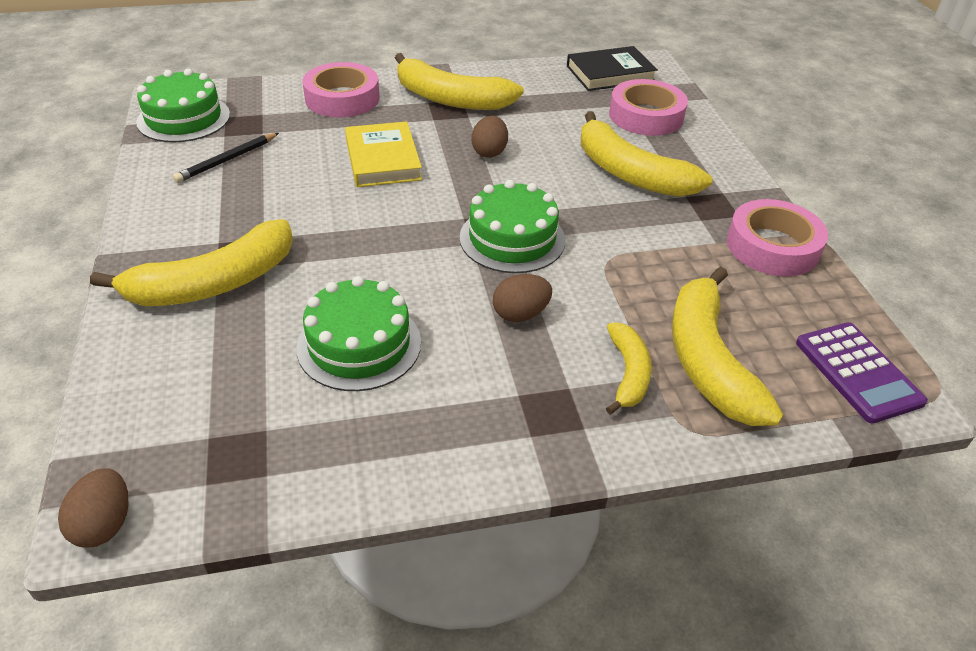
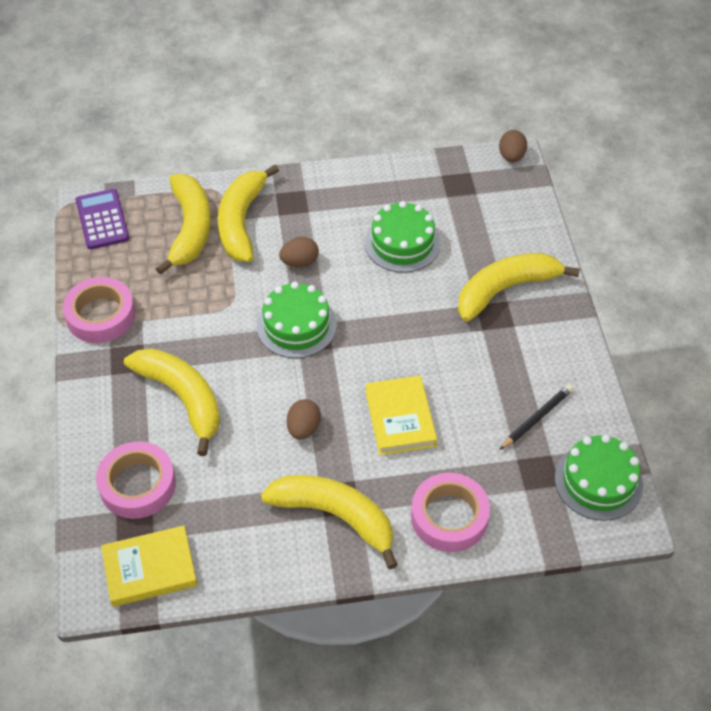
camera: 175 degrees left, 10 degrees up
black book [567,46,658,91] -> yellow book [101,525,197,607]
yellow banana [606,323,652,415] -> yellow banana [218,165,279,262], size x1.80

